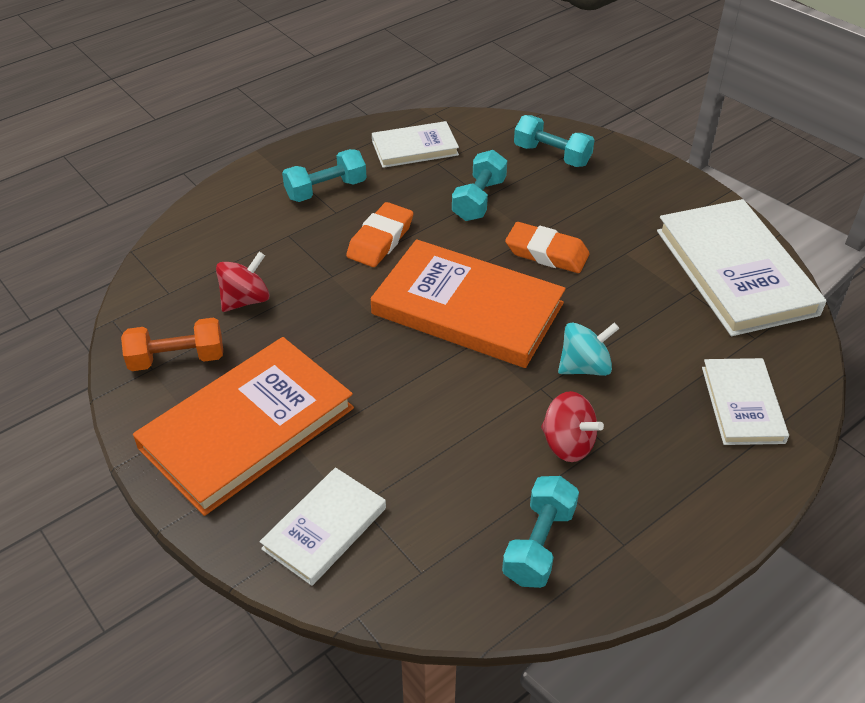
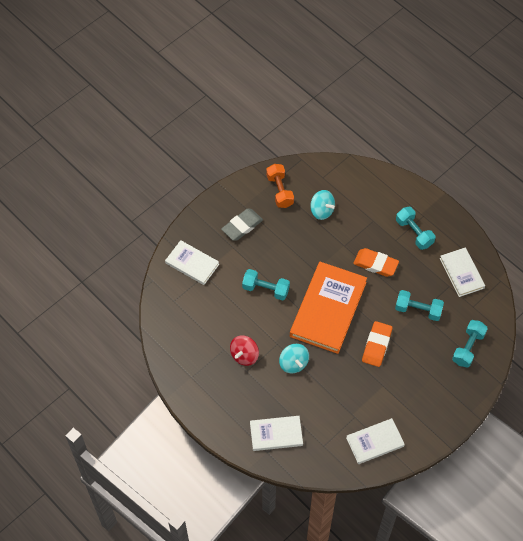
camera: 85 degrees right, 15 degrees up
orange book [133,337,354,516] -> grey eraser [221,209,263,241]
red spinning top [216,252,270,312] -> turquoise spinning top [310,190,335,220]
turquoise dumbbell [502,476,579,588] -> turquoise dumbbell moved to [242,269,290,301]
white book [657,199,827,336] -> white book [346,418,405,464], size x0.56

